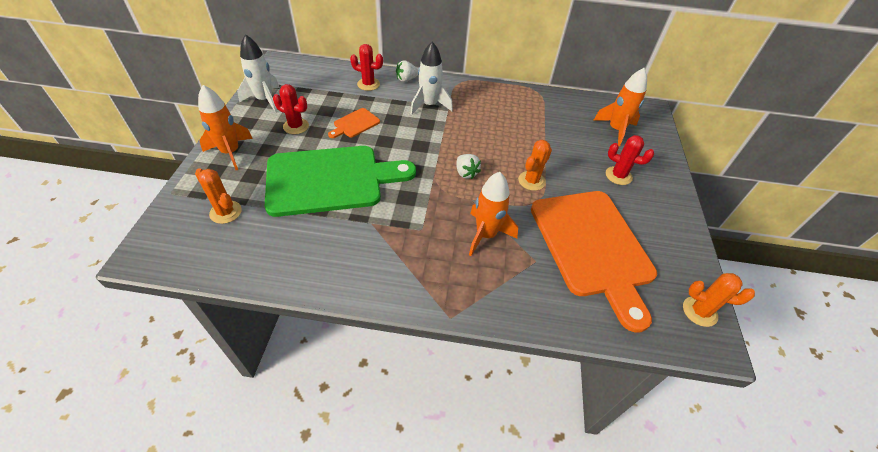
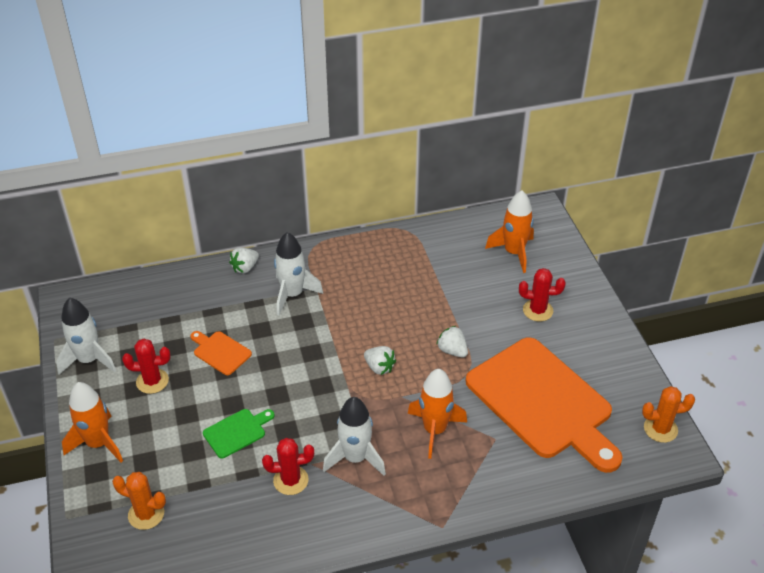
camera: 20 degrees left, 5 degrees down
green cutting board [265,146,416,217] -> green cutting board [203,409,275,458], size x0.41
orange cutting board [328,108,380,138] -> orange cutting board turned 105 degrees clockwise [190,331,252,375]
red cactus [350,44,383,91] -> red cactus moved to [262,438,314,495]
orange cactus [518,140,552,191] -> white strawberry [436,326,468,358]
none -> white rocket [323,397,386,476]

